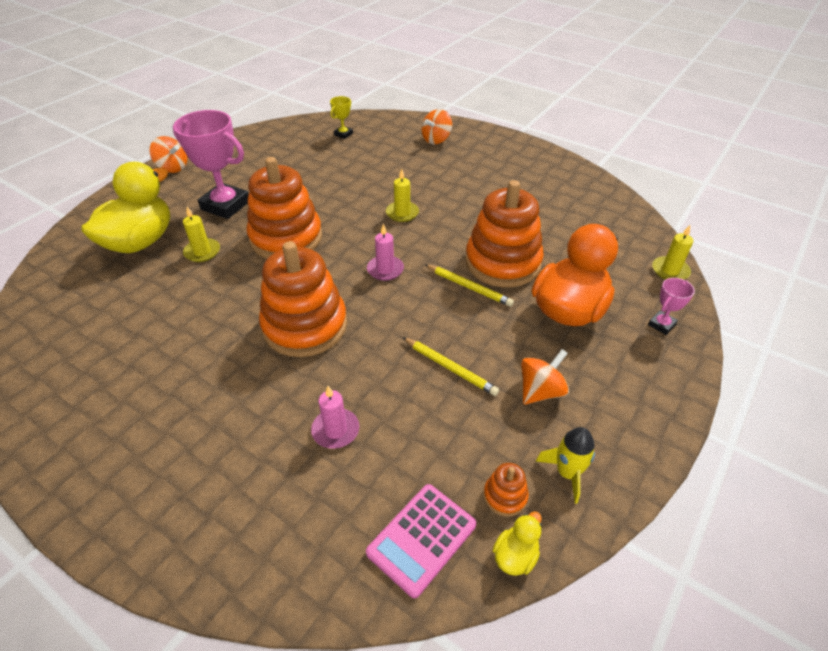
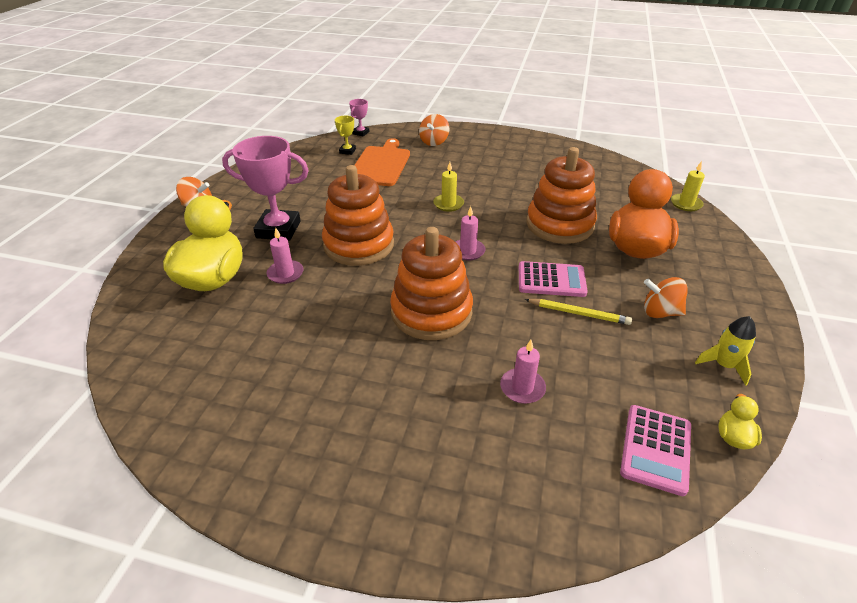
camera: 20 degrees left, 5 degrees down
yellow candle [183,207,220,262] -> pink candle [267,228,304,284]
yellow pencil [425,265,514,307] -> none
orange stacking toy [484,463,529,517] -> none
orange spinning top [521,349,569,405] -> orange spinning top turned 105 degrees counterclockwise [644,277,688,318]
pink trophy [648,278,695,335] -> pink trophy moved to [349,99,369,136]
none -> orange cutting board [354,138,410,186]
none -> pink calculator [519,261,588,297]

